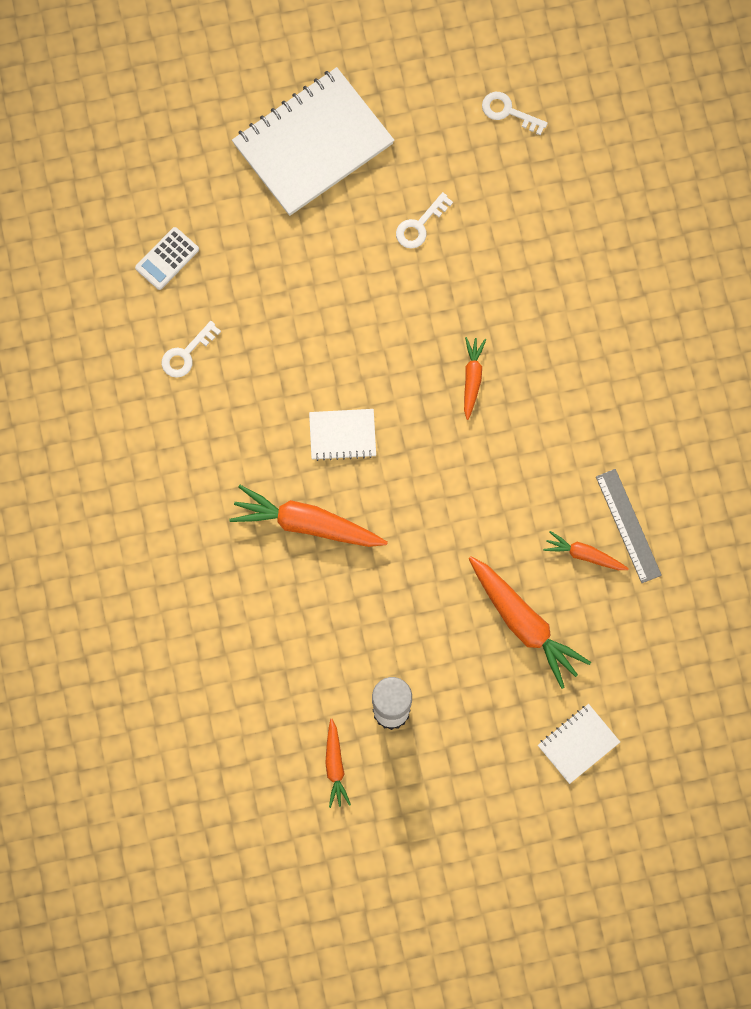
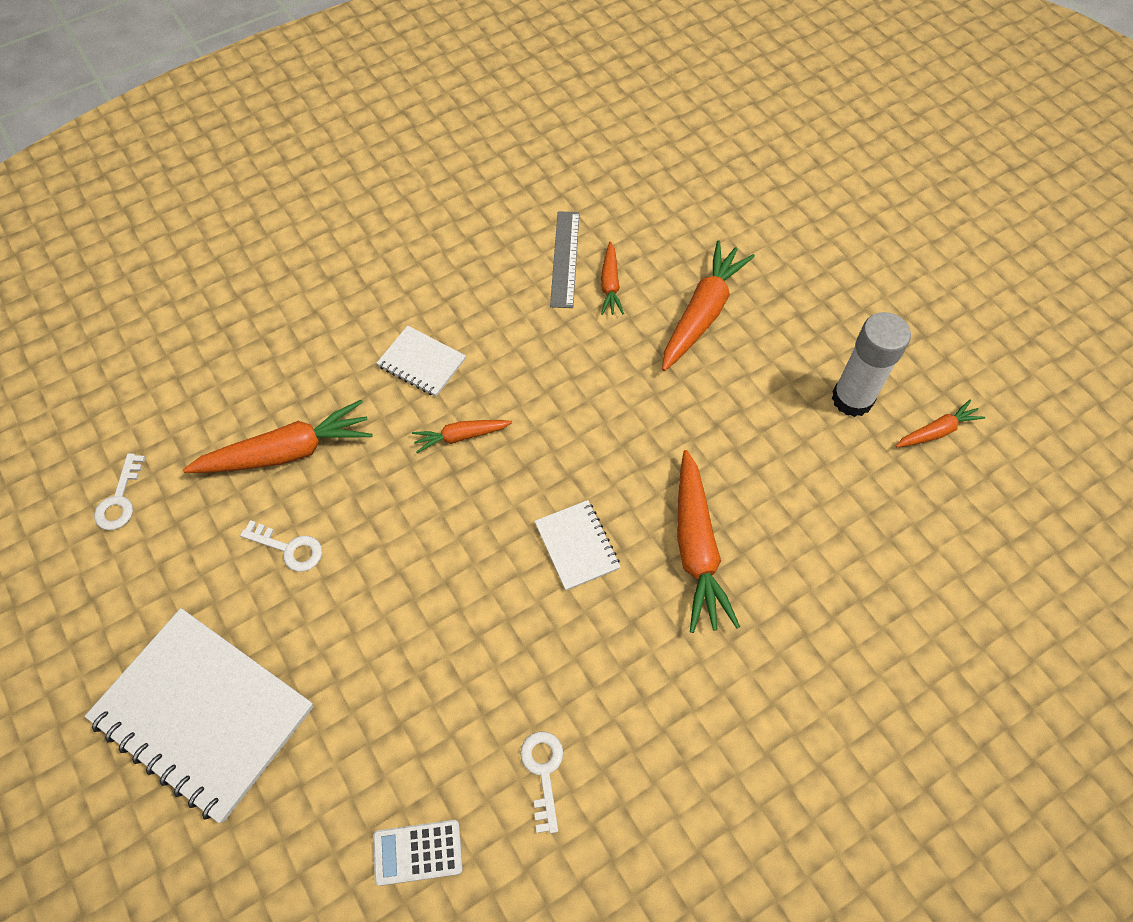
camera: 110 degrees left, 15 degrees down
white calculator [135,227,199,290] -> white calculator turned 150 degrees clockwise [373,820,463,886]
white key [162,321,221,378] -> white key turned 120 degrees counterclockwise [520,732,563,833]
white notebook [538,704,620,784] -> white notebook moved to [377,326,466,397]
grey ruler [596,469,662,583] -> grey ruler turned 45 degrees counterclockwise [550,211,580,308]
none -> orange carrot [183,400,373,473]

